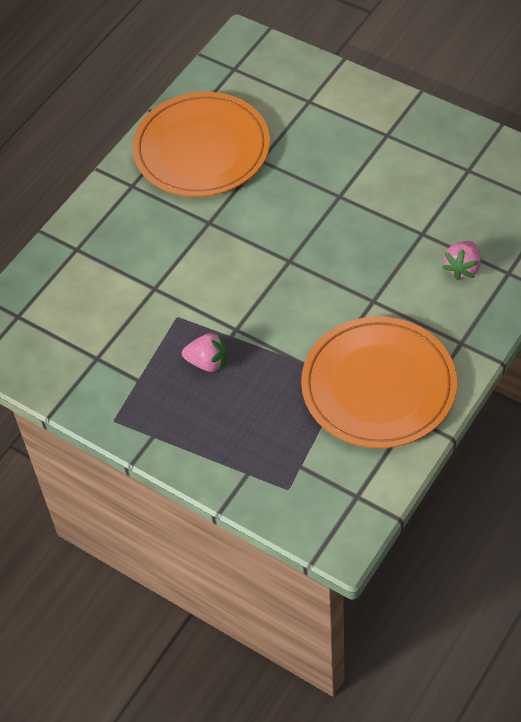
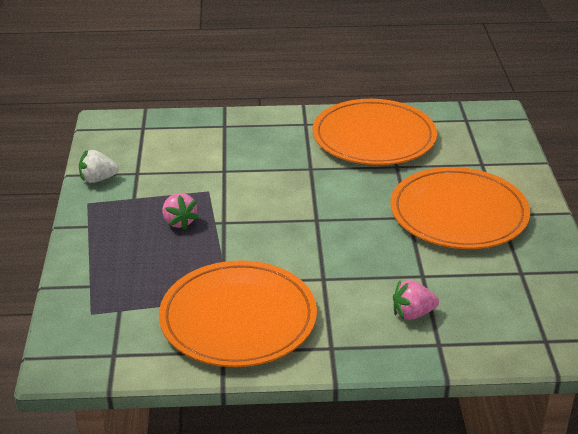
camera: 50 degrees right, 20 degrees down
none -> white strawberry [79,150,119,183]
none -> orange plate [390,167,530,249]

